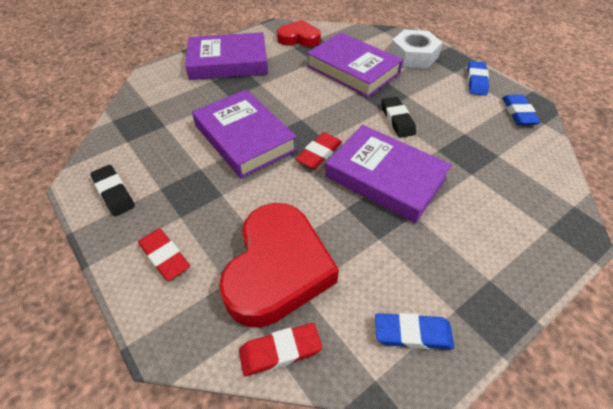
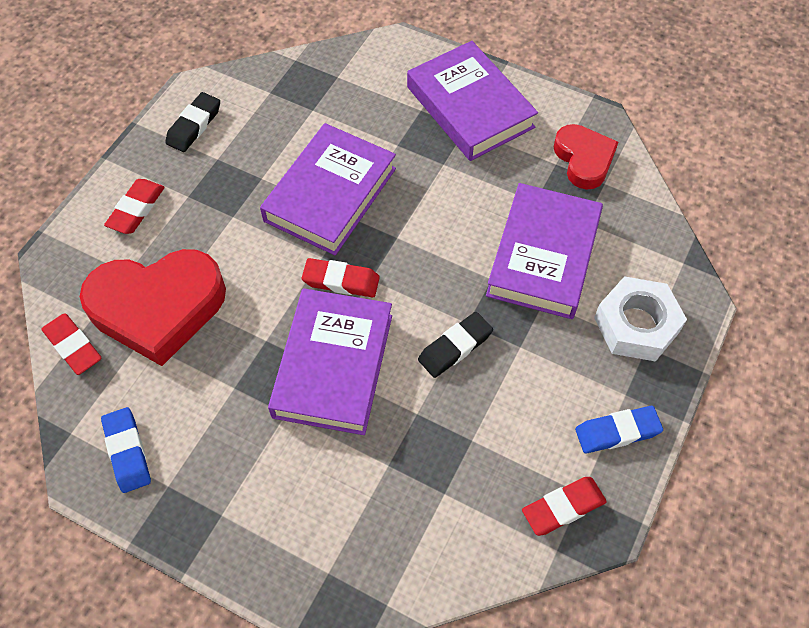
camera: 65 degrees right, 10 degrees up
blue eraser [502,95,541,125] -> red eraser [522,477,607,536]

